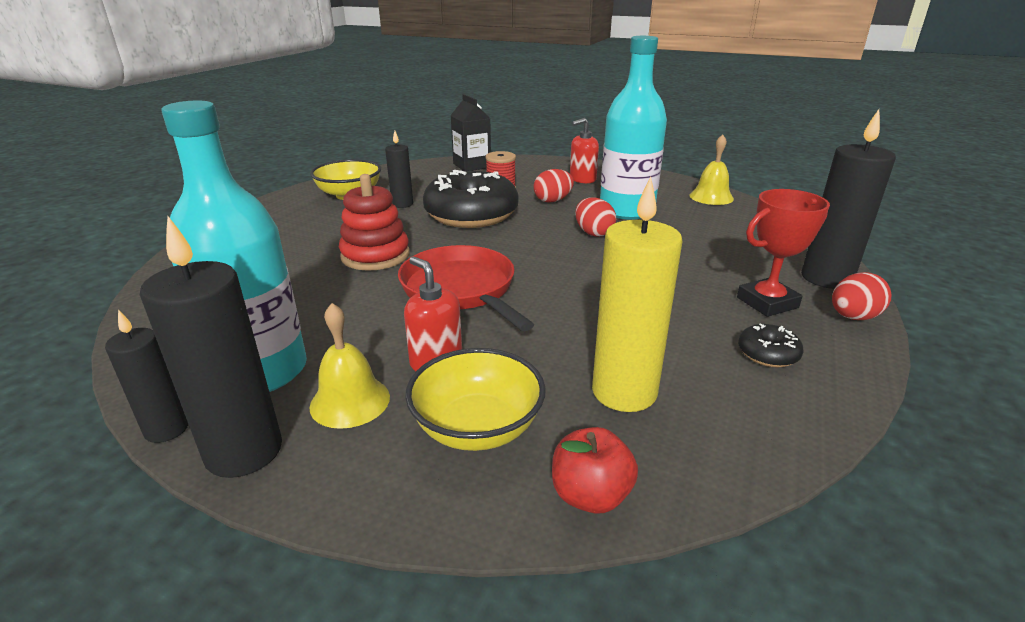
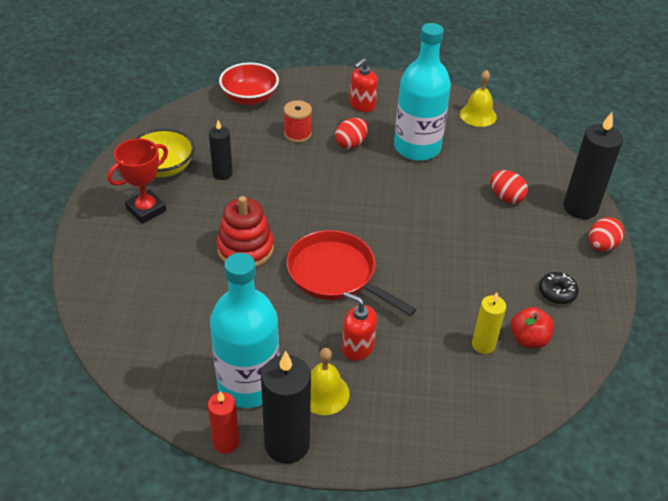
camera: 20 degrees left, 15 degrees up
black candle [105,310,188,443] -> red candle [208,391,239,454]
yellow bowl [405,348,546,451] -> none
black donut [423,170,519,228] -> none
black carton [450,94,491,171] -> red bowl [219,62,279,105]
red apple [552,427,638,514] -> red apple moved to [511,307,554,348]
red egg [575,197,616,237] -> red egg moved to [490,170,528,204]
yellow candle [592,177,682,412] -> yellow candle [472,292,506,354], size x0.58
red trophy [737,189,830,317] -> red trophy moved to [108,138,168,224]

